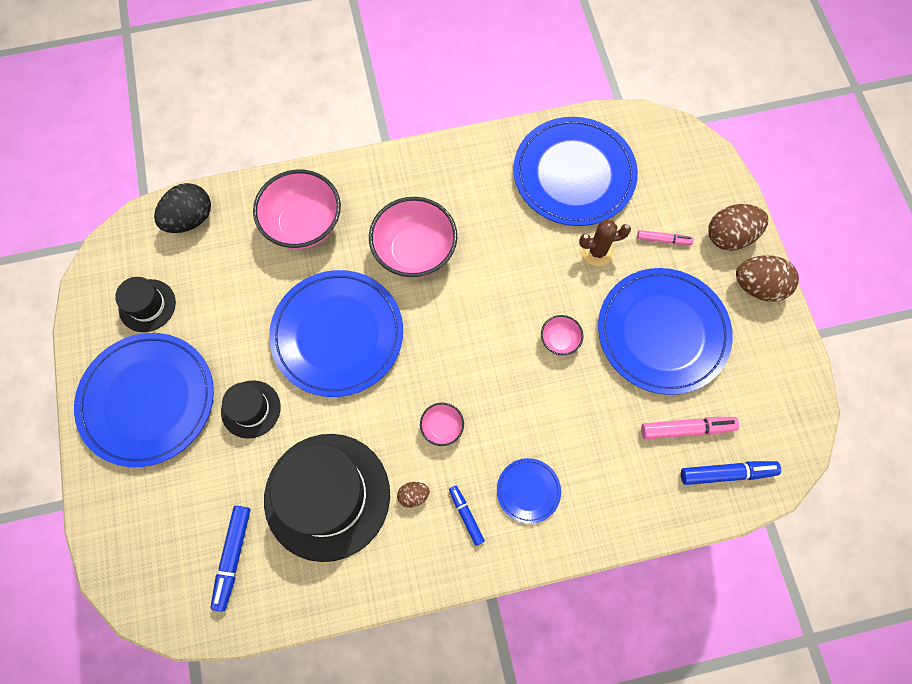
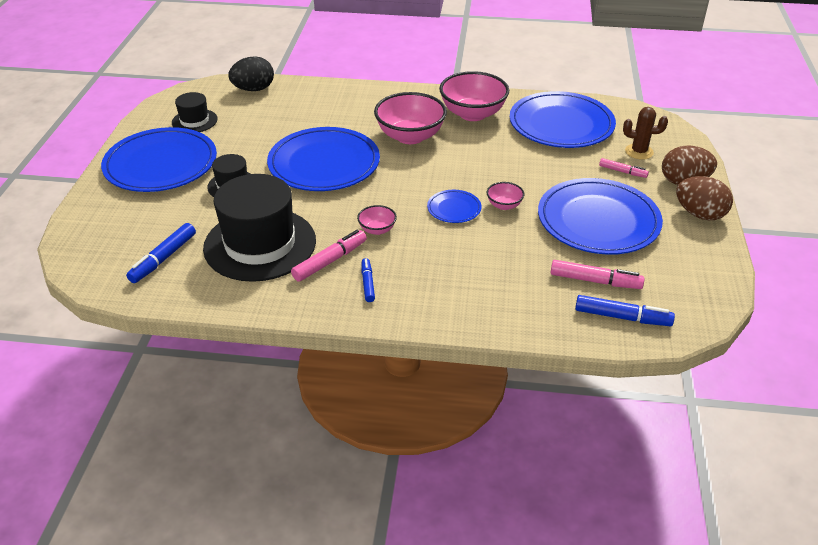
camera: 20 degrees right, 30 degrees down
pink bowl [253,170,341,249] -> pink bowl moved to [439,71,509,121]
brown egg [397,482,430,508] -> pink marker [291,230,367,282]
blue plate [497,458,561,524] -> blue plate moved to [427,190,482,223]
brown cactus [579,219,631,266] -> brown cactus moved to [623,107,668,160]

